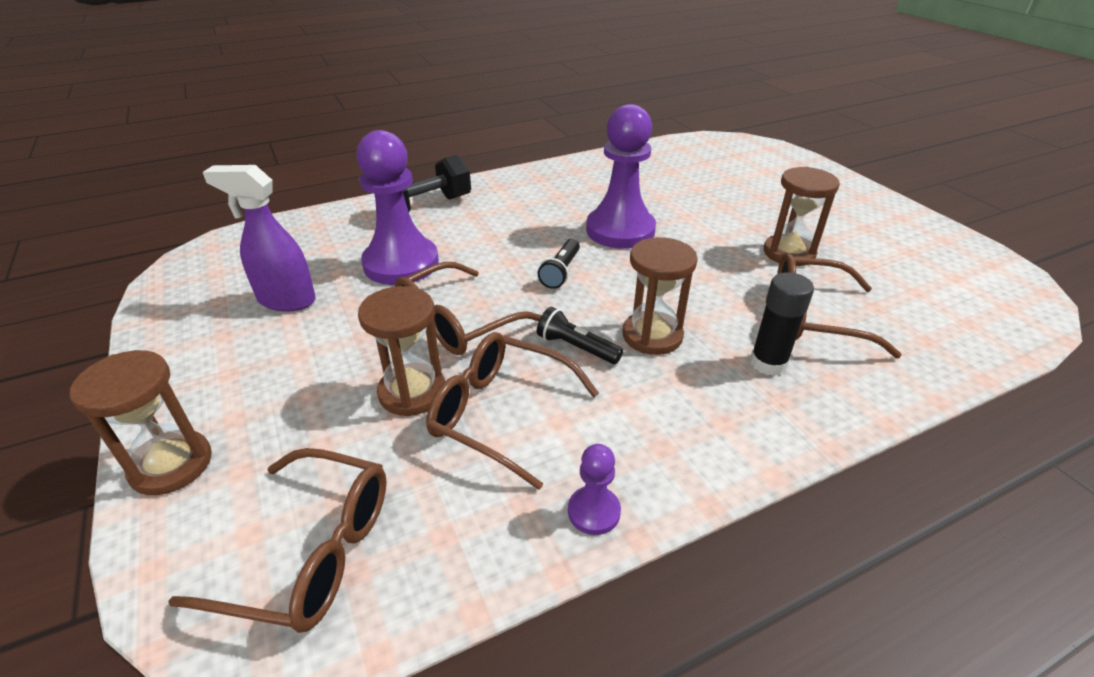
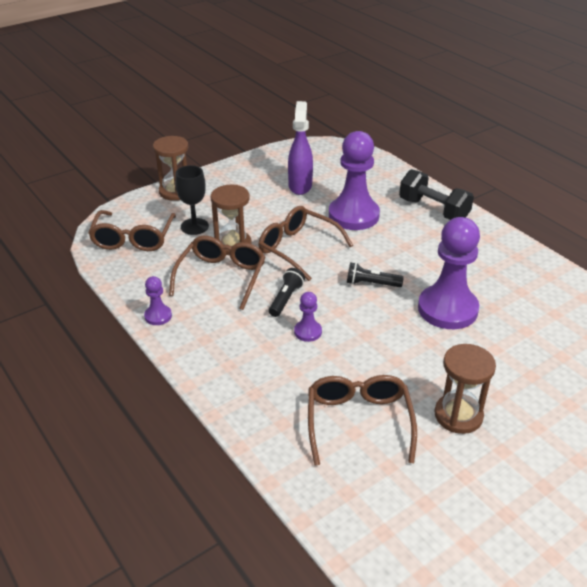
camera: 80 degrees right, 0 degrees up
brown hourglass [623,237,698,355] -> purple pawn [294,292,322,342]
black glue stick [750,272,814,376] -> none
none -> black goblet [175,165,209,235]

